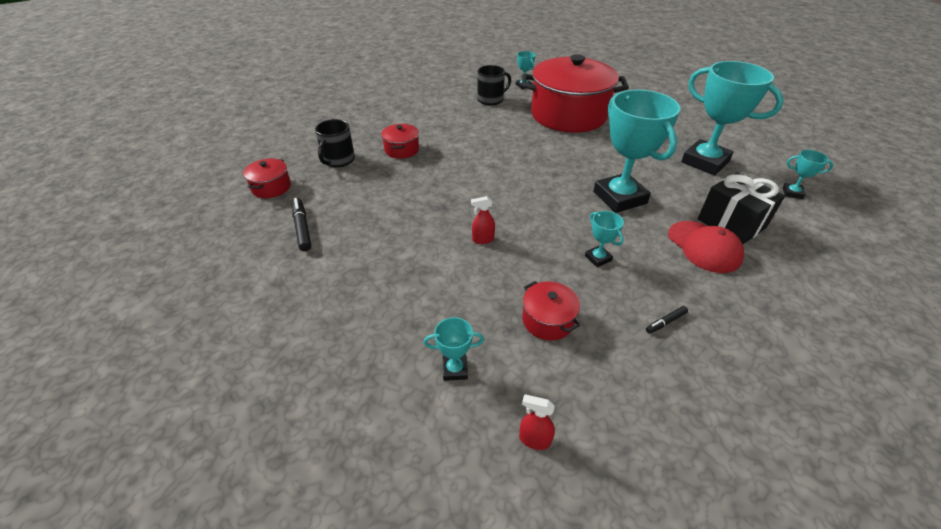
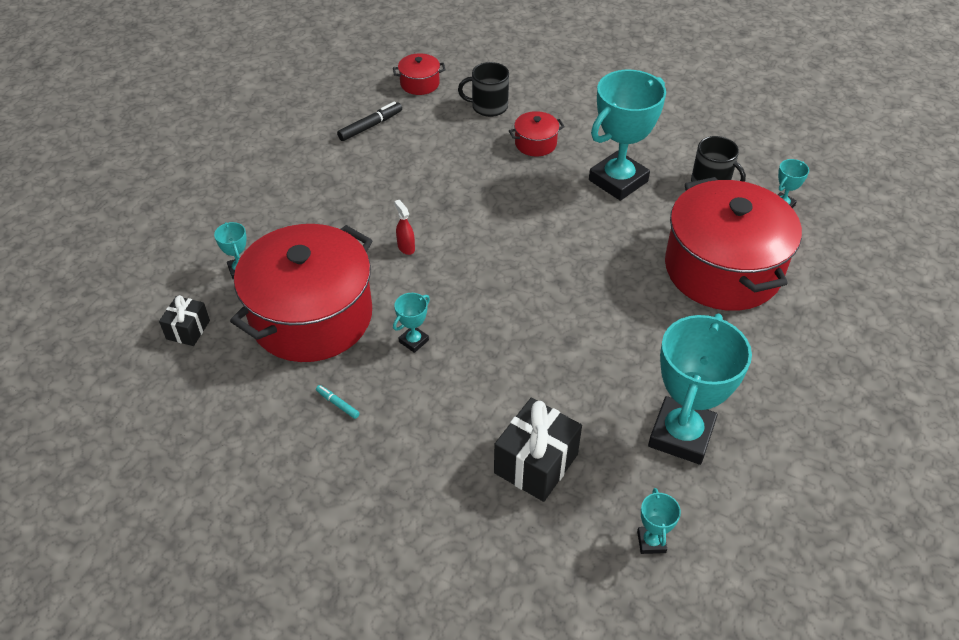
camera: 70 degrees right, 5 degrees up
red spray bottle [519,394,555,450] -> black gift [159,295,210,346]
red pot [522,281,580,341] -> red pot [230,224,373,362], size x2.45
turquoise trophy [593,90,681,213] -> turquoise trophy moved to [589,70,666,201]
black marker [646,306,688,333] -> turquoise marker [316,385,360,419]
red cap [668,221,744,273] -> none

